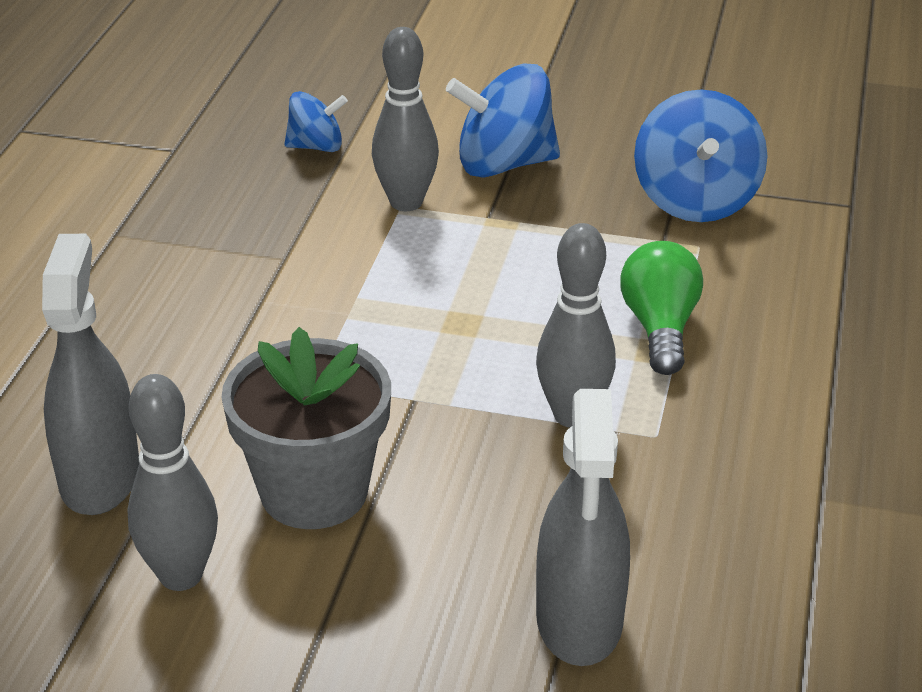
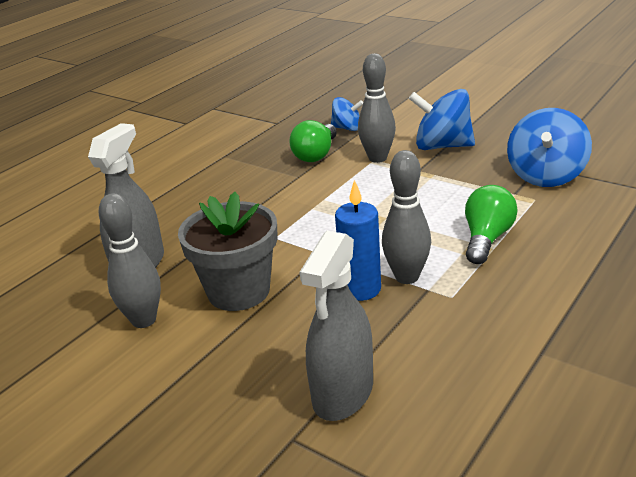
camera: 25 degrees right, 5 degrees down
none -> green light bulb [289,120,337,162]
none -> blue candle [335,180,381,301]

